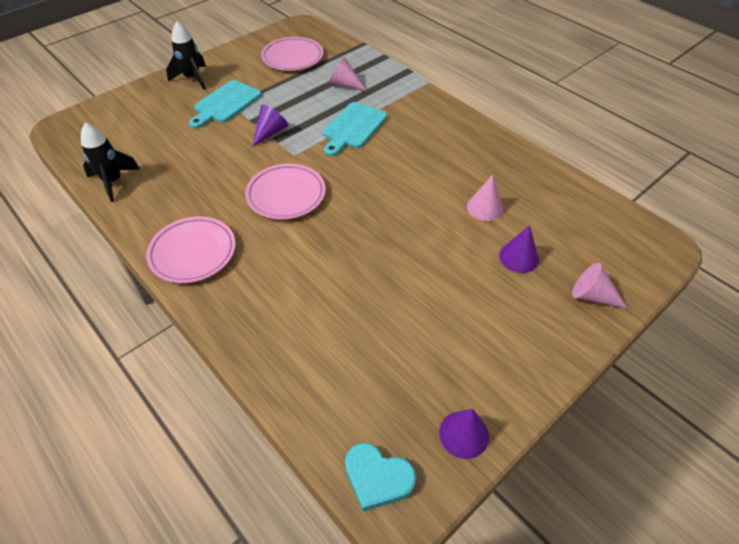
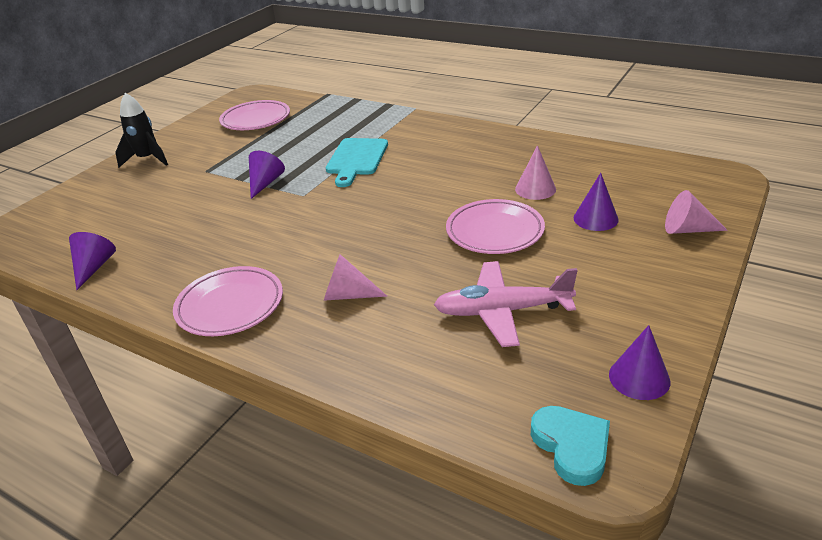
camera: 15 degrees left, 15 degrees down
black rocket [81,123,140,202] -> purple cone [69,232,116,290]
turquoise cutting board [189,80,261,129] -> none
pink plate [245,164,326,220] -> pink plate moved to [446,199,545,254]
pink cone [329,57,367,91] -> pink cone moved to [324,254,388,301]
turquoise heart [345,443,416,511] -> turquoise heart turned 120 degrees counterclockwise [531,406,610,486]
none -> pink plane [434,261,578,347]

